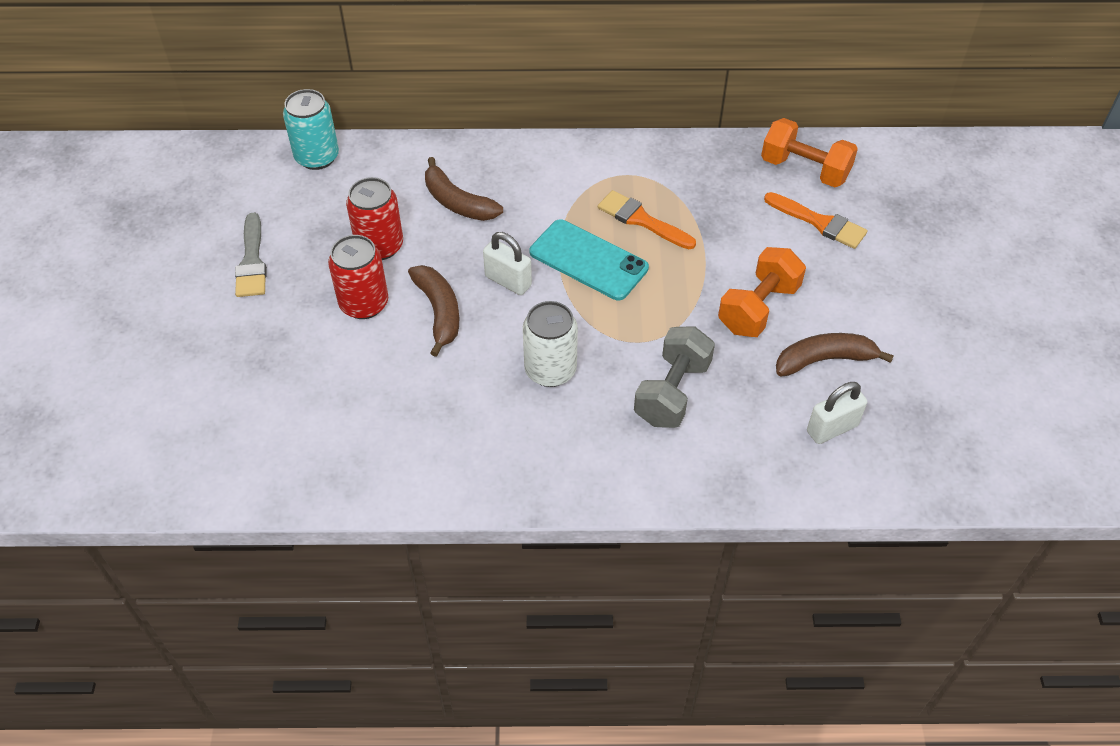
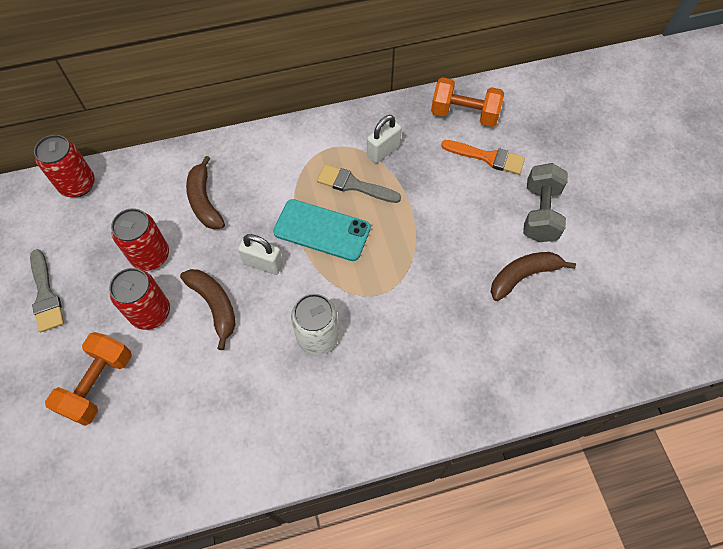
camera: 15 degrees left, 10 degrees up
turquoise can [283,89,339,170] -> red can [34,135,95,197]
brown banana [425,157,503,221] -> brown banana turned 45 degrees clockwise [186,156,225,229]
orange brush [598,190,696,249] -> grey brush [317,164,401,203]
grey dumbbell [634,326,715,428] -> grey dumbbell moved to [523,163,568,242]
orange dumbbell [718,247,806,337] -> orange dumbbell moved to [45,332,132,426]
white padlock [807,382,867,444] -> white padlock moved to [367,115,402,163]

